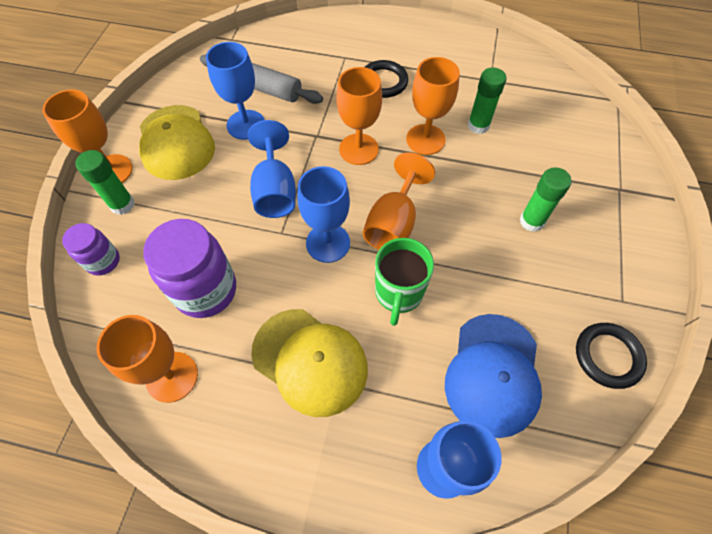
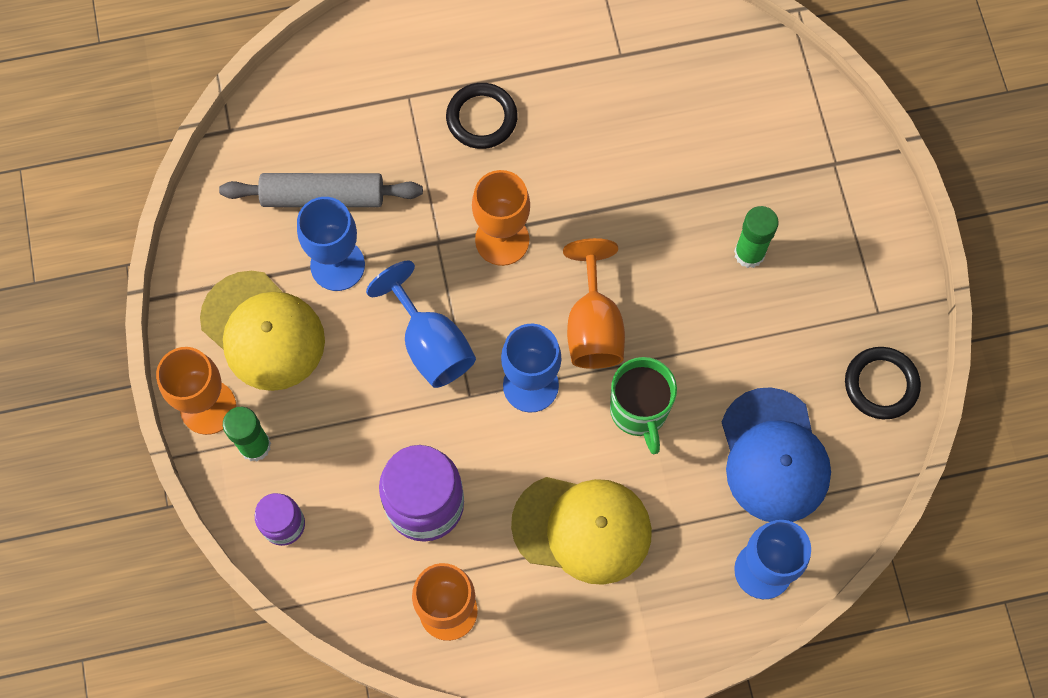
camera: 25 degrees left, 10 degrees up
orange goblet [406,57,460,155] -> none
green glue stick [468,68,506,134] -> none

